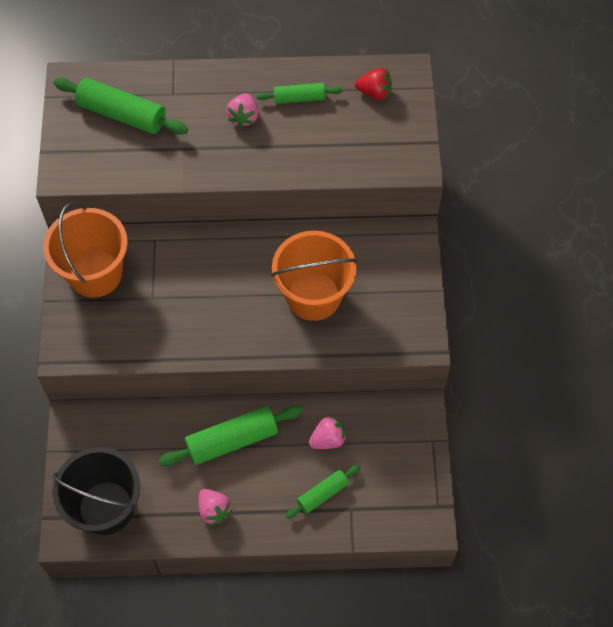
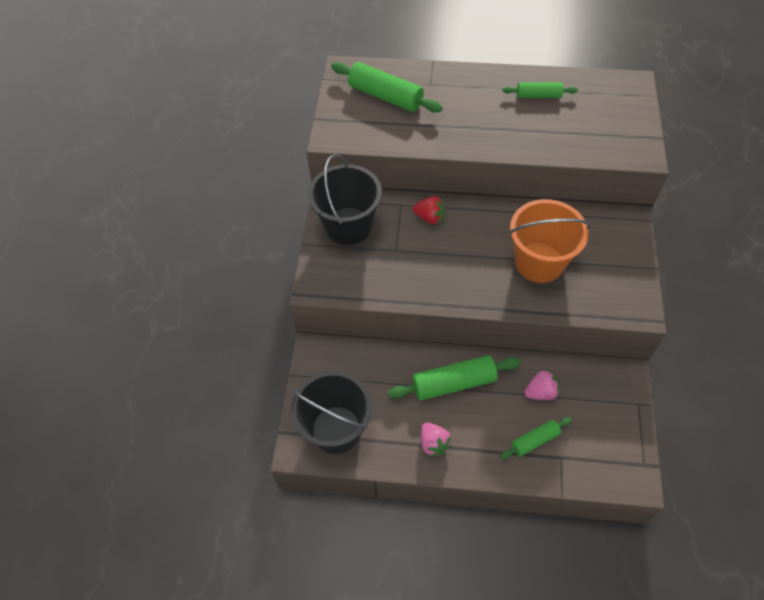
camera: 10 degrees right, 5 degrees down
orange bucket [43,202,128,298] -> black bucket [308,154,382,245]
pink strawberry [227,93,258,128] -> none
red strawberry [355,68,392,100] -> red strawberry moved to [413,196,445,224]

